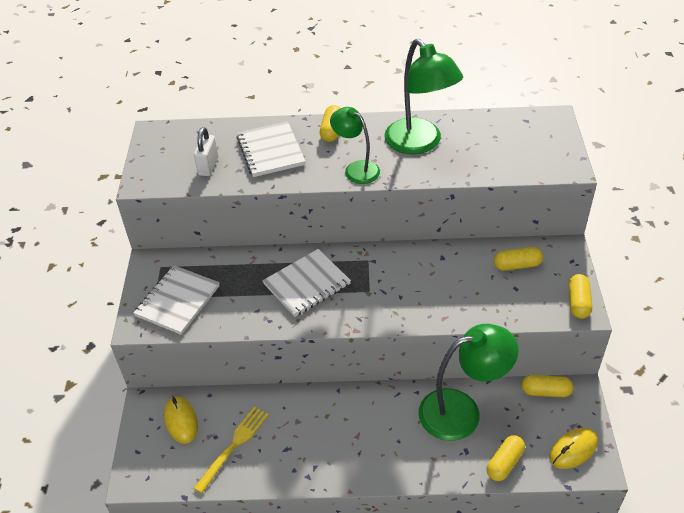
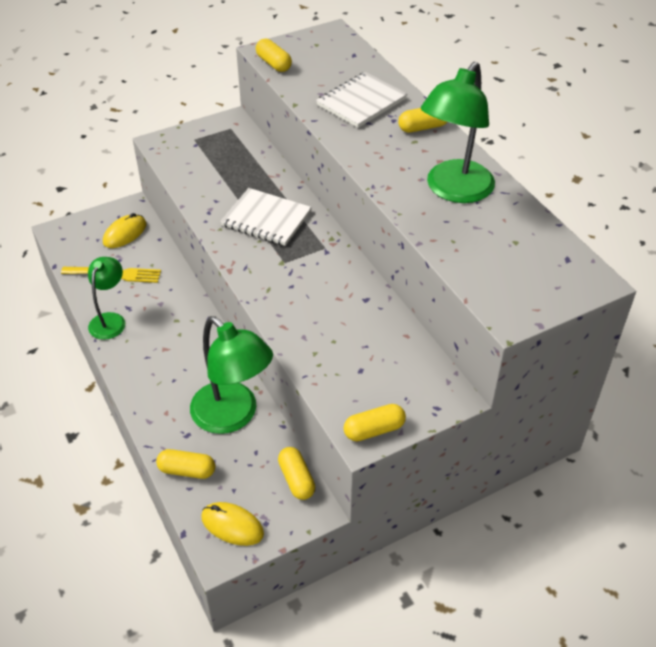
camera: 60 degrees right, 0 degrees up
white notebook [134,265,220,335] -> none
white padlock [194,127,218,176] -> none
green lamp [330,107,380,184] -> green lamp moved to [88,257,125,340]
yellow capsule [494,247,543,271] -> yellow capsule moved to [256,39,292,72]

